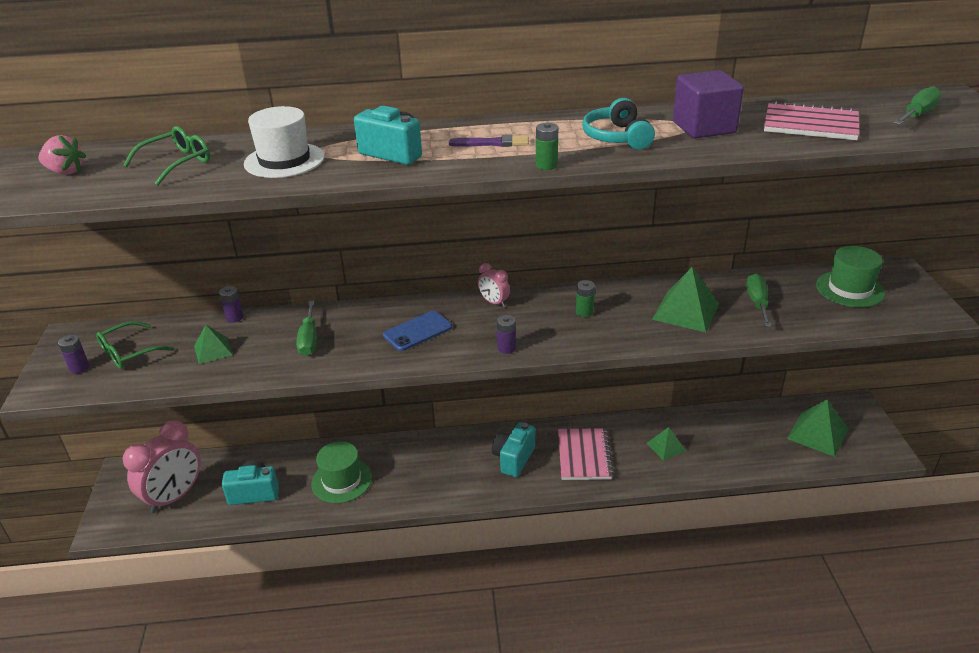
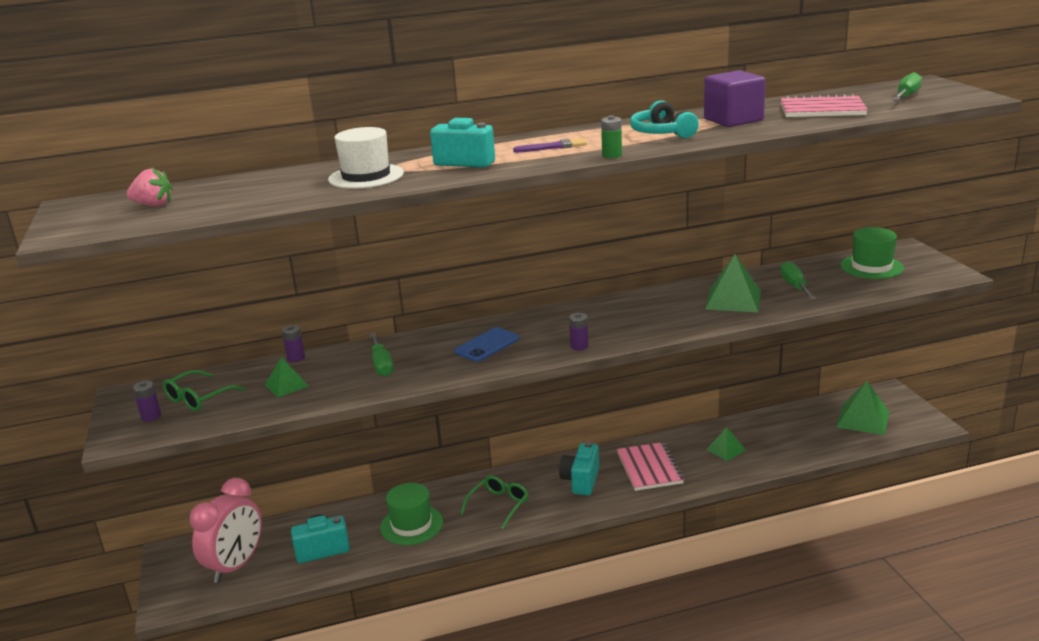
camera: 10 degrees left, 10 degrees down
green glasses [123,126,210,185] -> green glasses moved to [461,475,529,529]
pink clock [478,263,510,307] -> none
green battery [576,280,595,317] -> none

